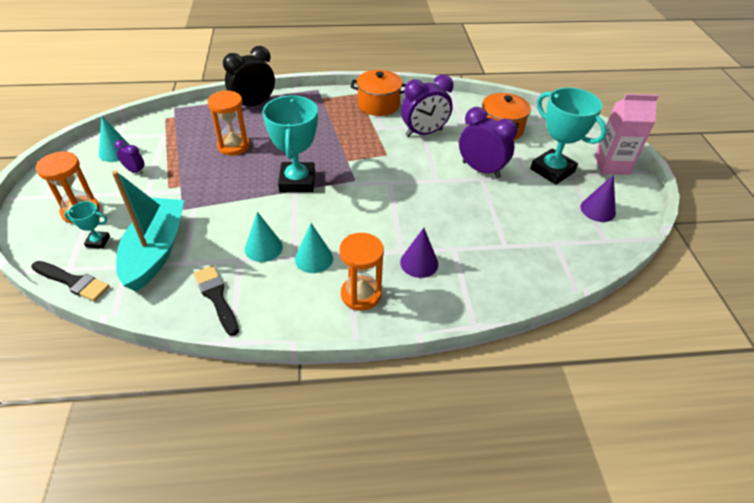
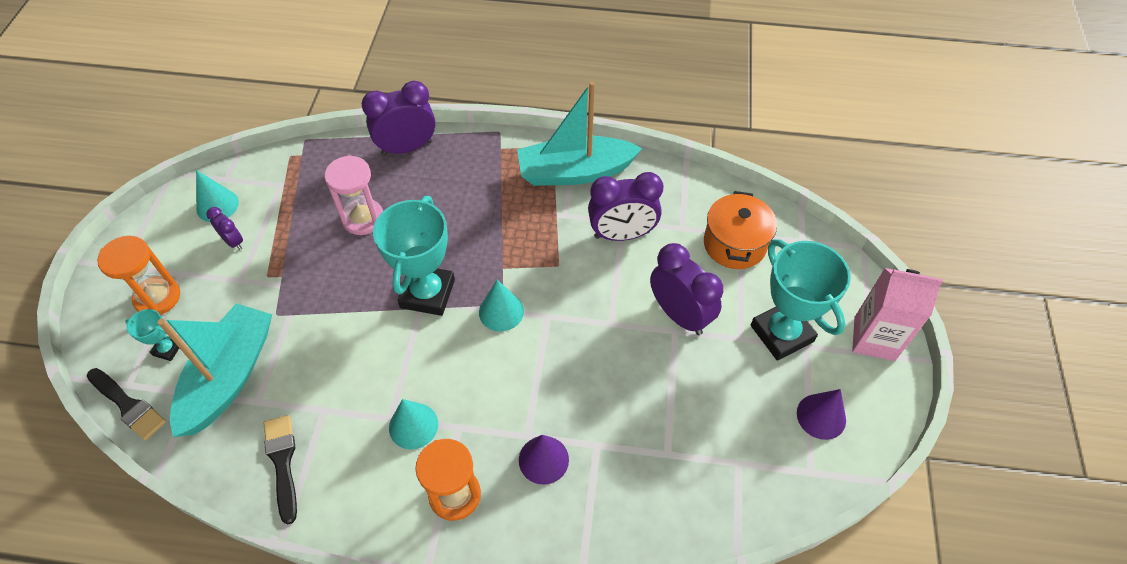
camera: 15 degrees right, 10 degrees up
orange hourglass [207,90,250,156] -> pink hourglass [325,155,383,235]
black clock [223,46,275,106] -> purple clock [362,81,436,155]
turquoise cone [245,212,283,262] -> turquoise cone moved to [479,280,524,332]
orange pot [351,70,406,116] -> turquoise boat [517,81,642,186]

